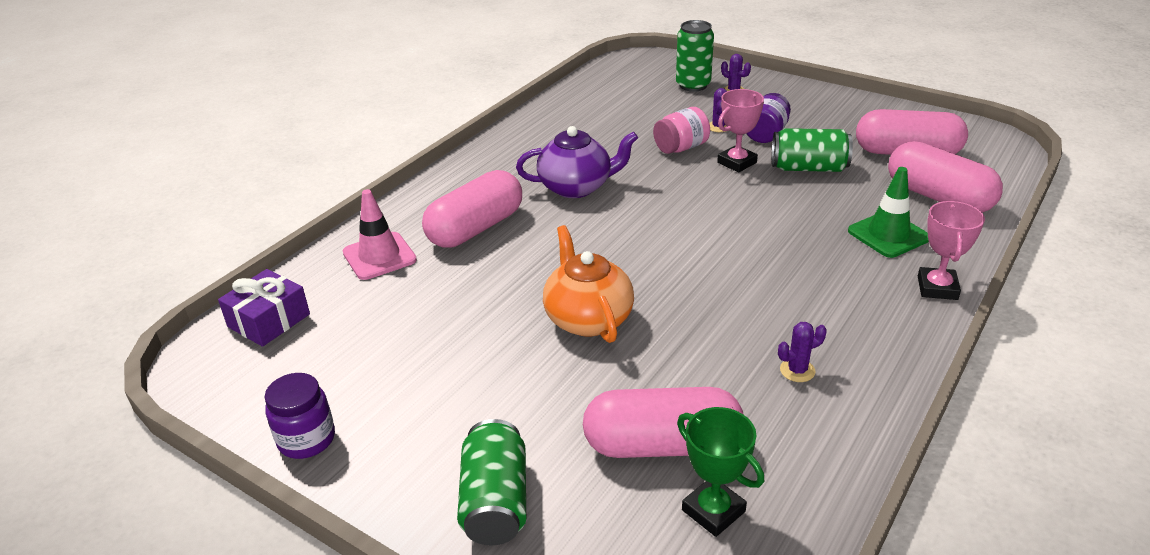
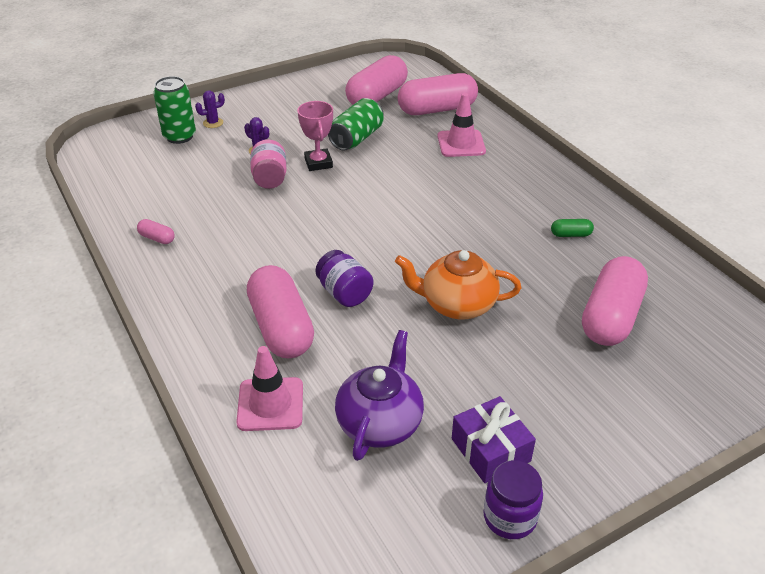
camera: 65 degrees left, 5 degrees up
purple gift [218,269,310,347] -> purple gift moved to [452,396,536,483]
green can [457,419,526,545] -> none
purple teapot [516,126,638,198] -> purple teapot moved to [335,330,424,461]
green trophy [677,407,764,537] -> none
purple jar [746,93,791,143] -> purple jar moved to [315,250,373,307]
purple cactus [778,322,827,382] -> green capsule [551,219,594,237]
green traffic cone [848,167,929,258] -> pink traffic cone [437,93,486,157]
pink trophy [918,201,985,300] -> none
none -> pink capsule [137,219,175,244]

